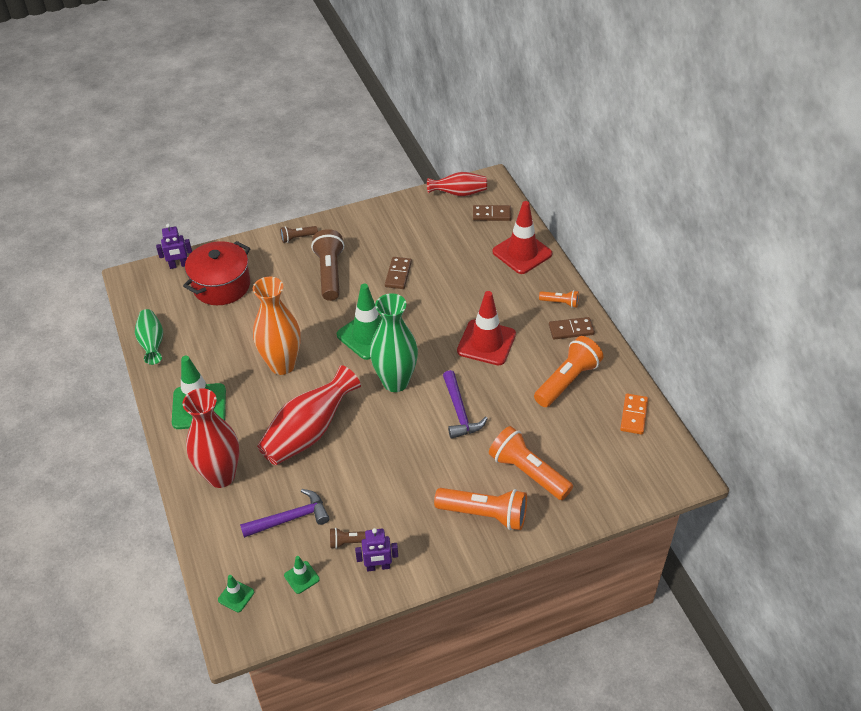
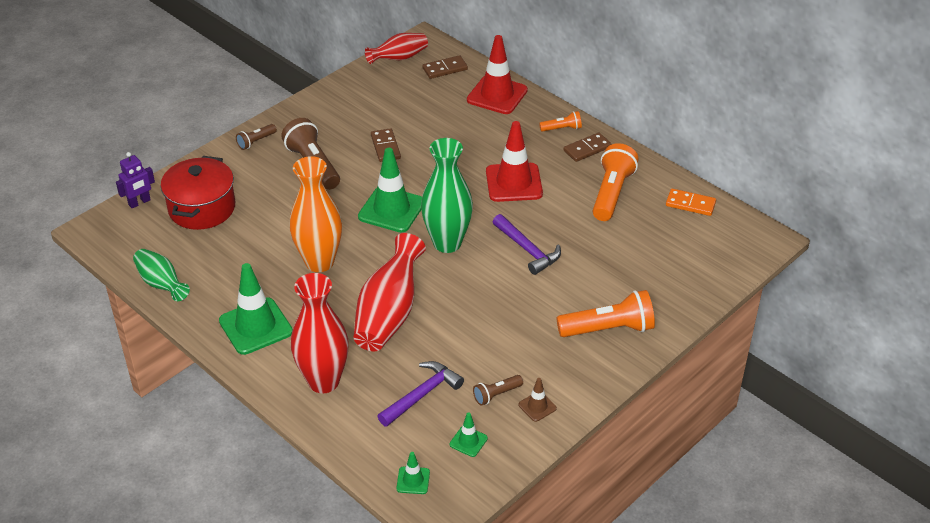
camera: 25 degrees left, 5 degrees down
purple robot [355,528,398,571] -> brown traffic cone [518,378,557,422]
orange flashlight [489,426,573,500] -> none
orange domino [620,394,648,435] -> orange domino turned 60 degrees counterclockwise [666,189,716,216]

